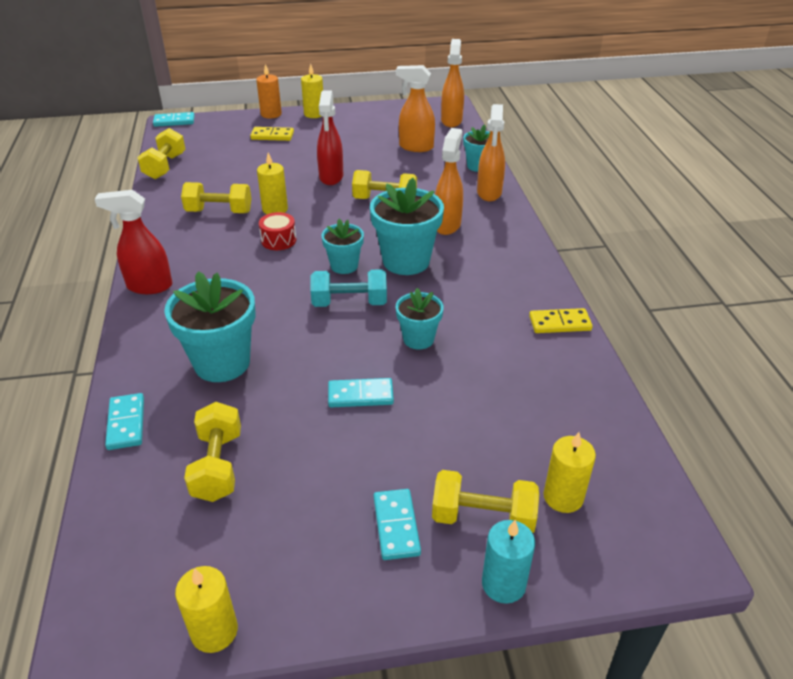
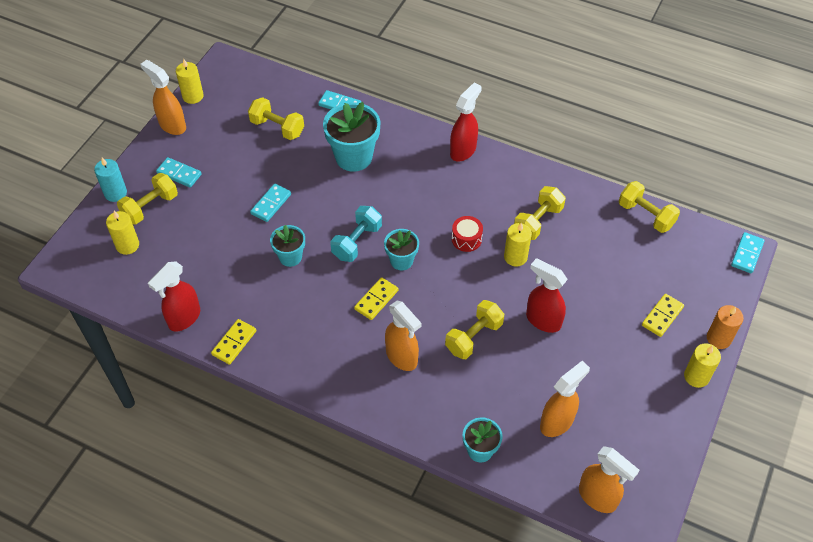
camera: 125 degrees right, 15 degrees up
turquoise flower pot [370,178,444,275] -> yellow domino [354,277,398,320]
orange spray bottle [477,104,505,201] -> orange spray bottle moved to [140,60,186,135]
none -> red spray bottle [148,261,200,332]

